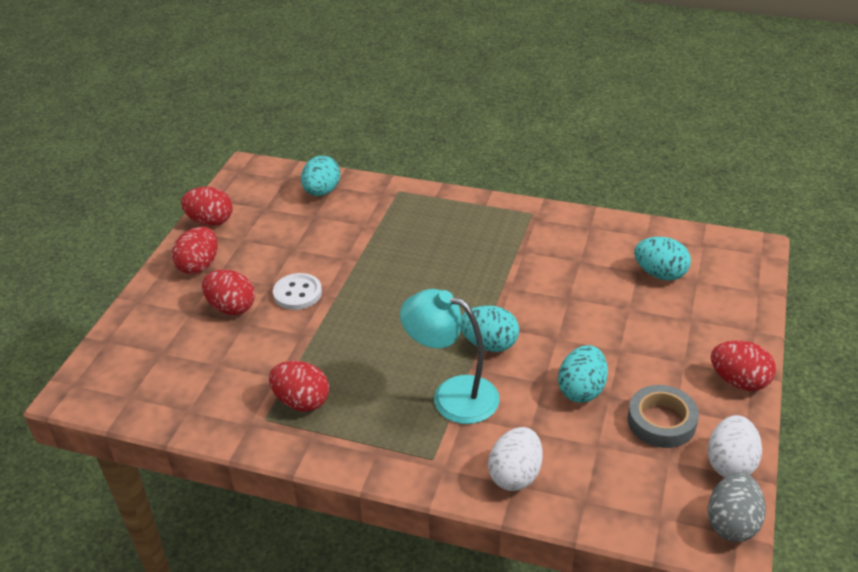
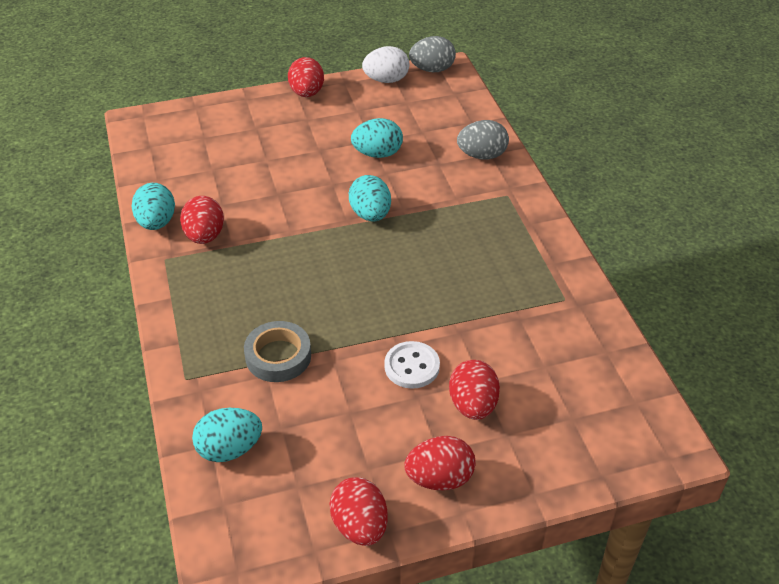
camera: 125 degrees left, 5 degrees up
red egg [269,361,329,412] -> red egg moved to [180,196,224,244]
turquoise lamp [400,289,500,424] -> none
white egg [488,427,542,491] -> grey egg [457,120,509,159]
grey tape [627,385,699,448] -> grey tape moved to [244,321,311,382]
turquoise egg [634,237,691,281] -> turquoise egg moved to [131,183,175,230]

